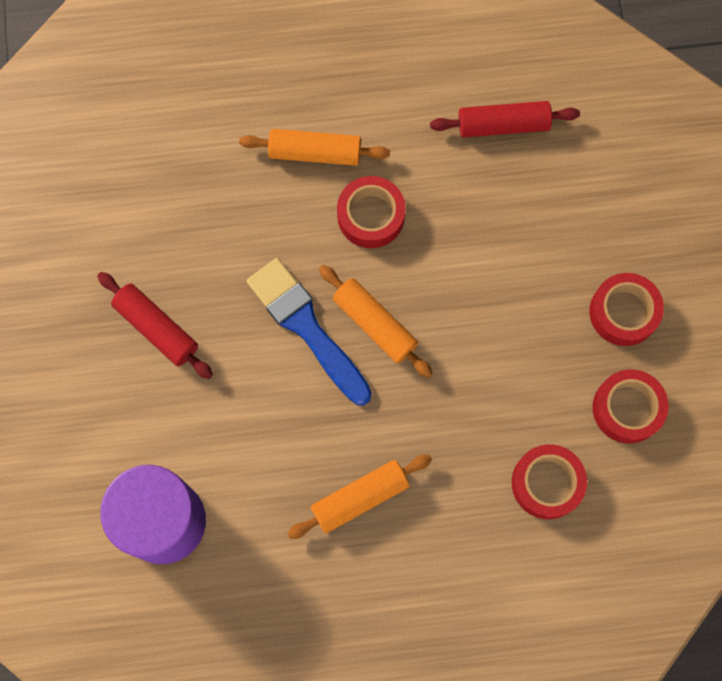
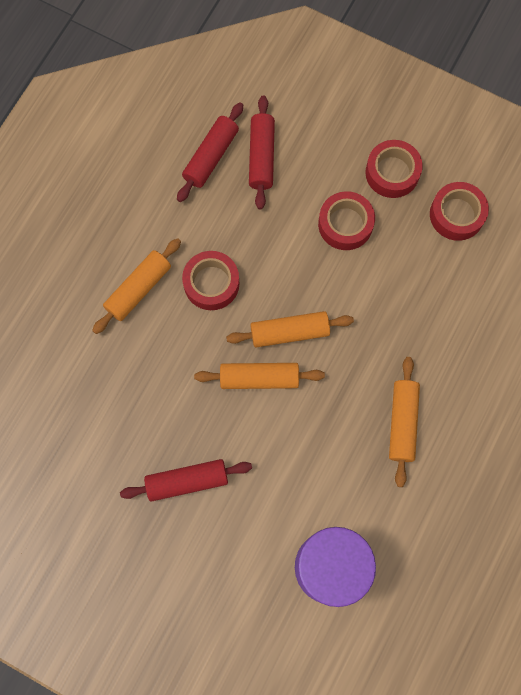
camera: 55 degrees left, 0 degrees up
blue brush [246,258,372,405] -> orange rolling pin [194,363,325,389]
red tape [512,444,587,519] -> red tape moved to [318,191,375,250]
none -> red rolling pin [249,95,275,210]

